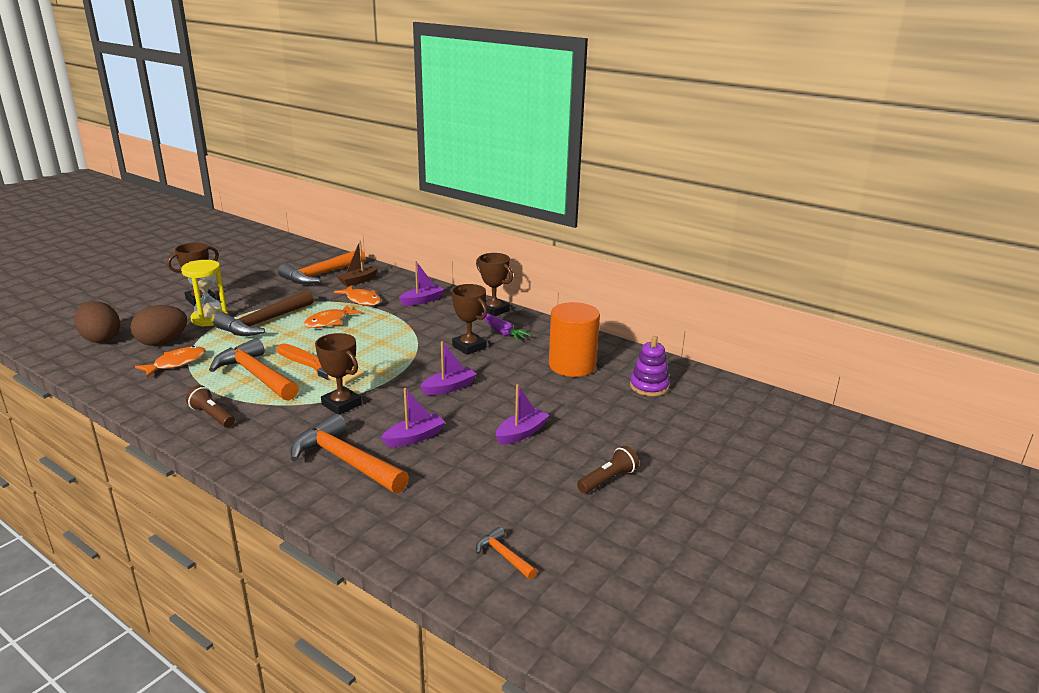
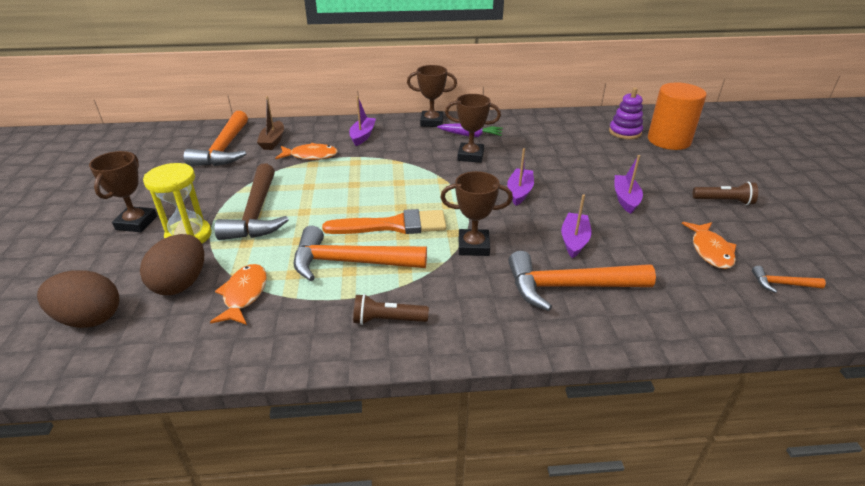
camera: 40 degrees left, 10 degrees up
orange fish [304,305,362,328] -> orange fish moved to [682,222,736,269]
orange cylinder [549,302,600,377] -> orange cylinder moved to [648,82,707,150]
brown flashlight [577,446,639,494] -> brown flashlight turned 90 degrees clockwise [693,182,758,205]

